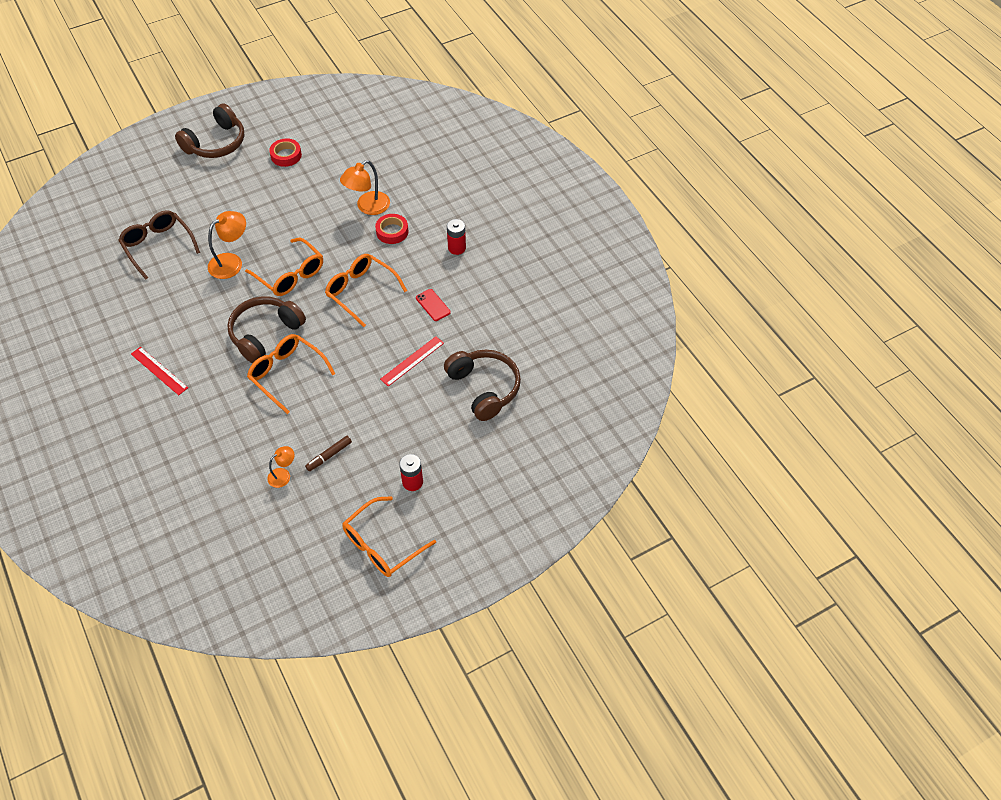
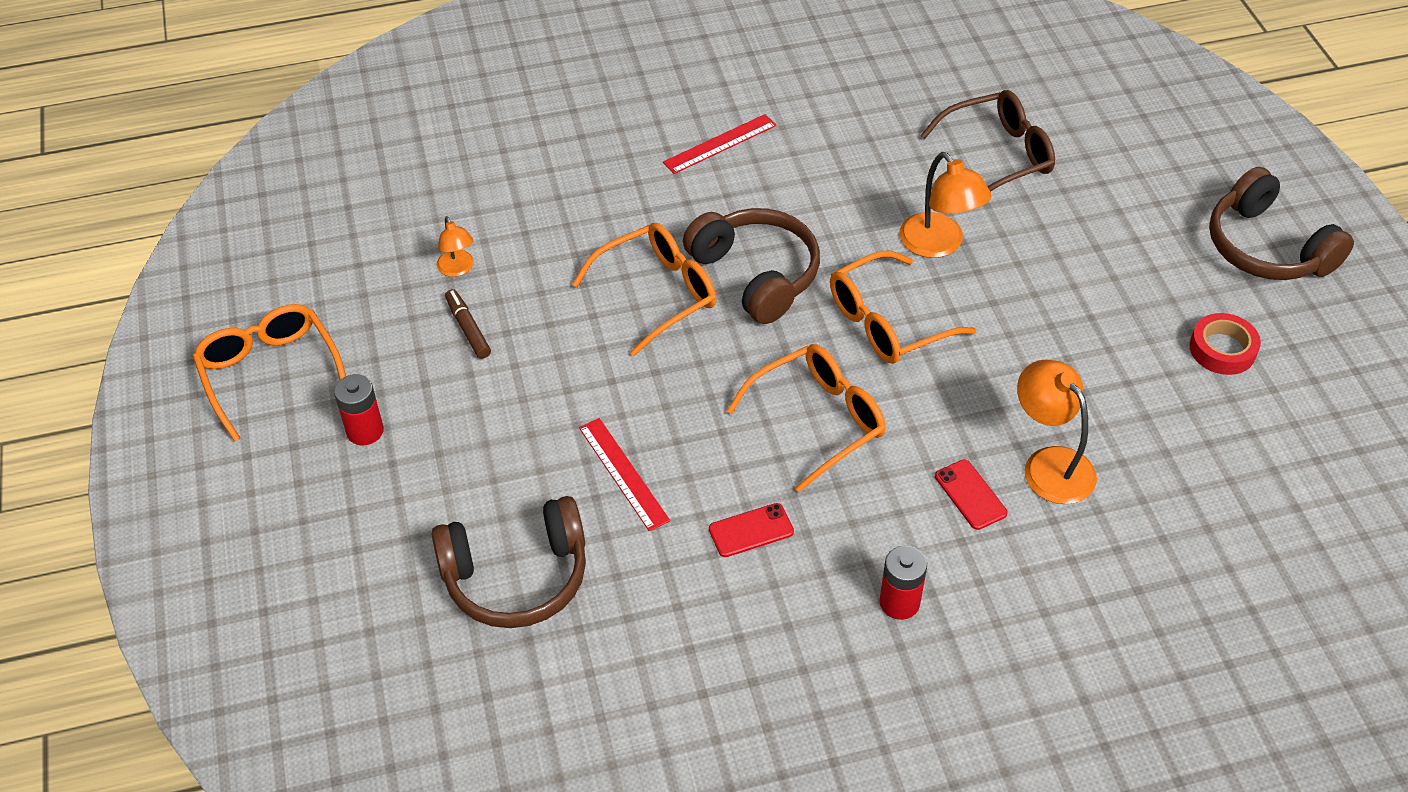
camera: 105 degrees right, 5 degrees down
red tape [375,214,409,244] -> red phone [935,459,1008,530]

